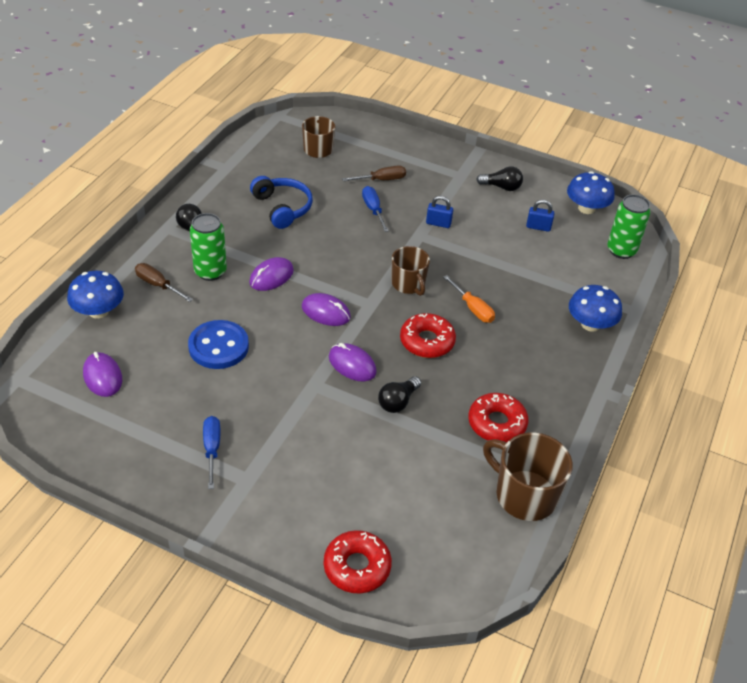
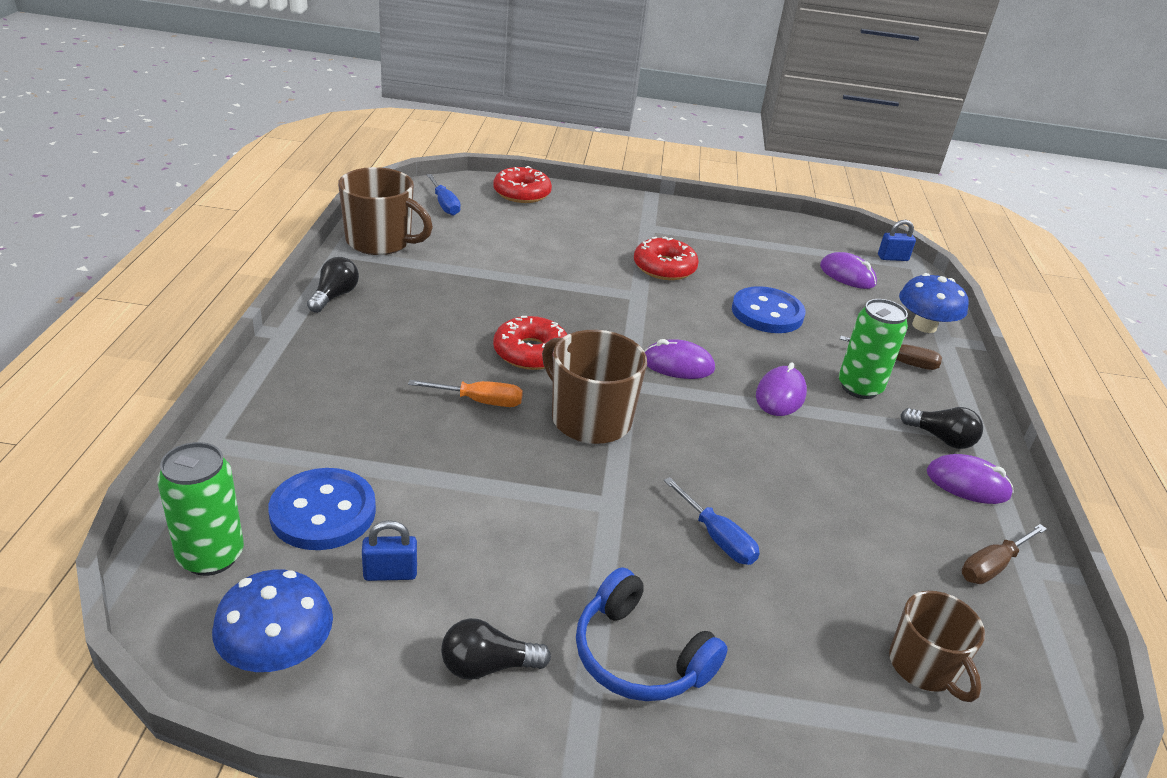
camera: 160 degrees right, 10 degrees down
blue screwdriver [203,416,220,489] -> blue screwdriver moved to [427,174,461,216]
blue headphones [250,176,313,229] -> blue headphones moved to [576,568,728,701]
purple mouse [329,343,377,381] -> purple mouse moved to [927,454,1014,504]
brown screwdriver [342,166,406,181] -> brown screwdriver moved to [962,524,1047,584]
black light bulb [378,376,421,413] -> black light bulb moved to [307,257,359,313]
brown mug [392,246,430,296] -> brown mug [542,330,647,444], size x1.52
blue padlock [426,196,453,228] -> blue padlock moved to [878,220,916,261]
orange screwdriver [444,275,495,323] -> orange screwdriver turned 150 degrees clockwise [408,380,523,407]
red donut [468,393,528,443] -> red donut moved to [634,237,699,280]
blue mushroom [569,285,622,332] -> none
none -> blue button [268,468,376,550]

